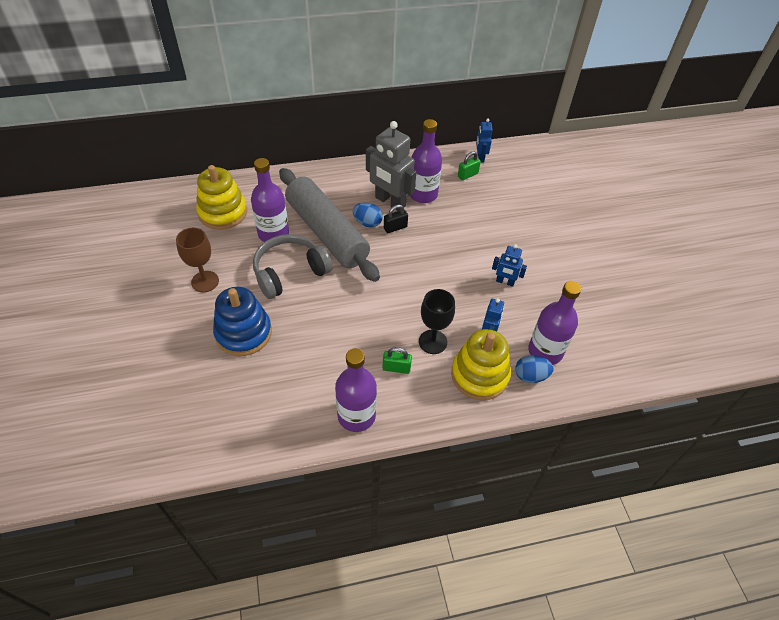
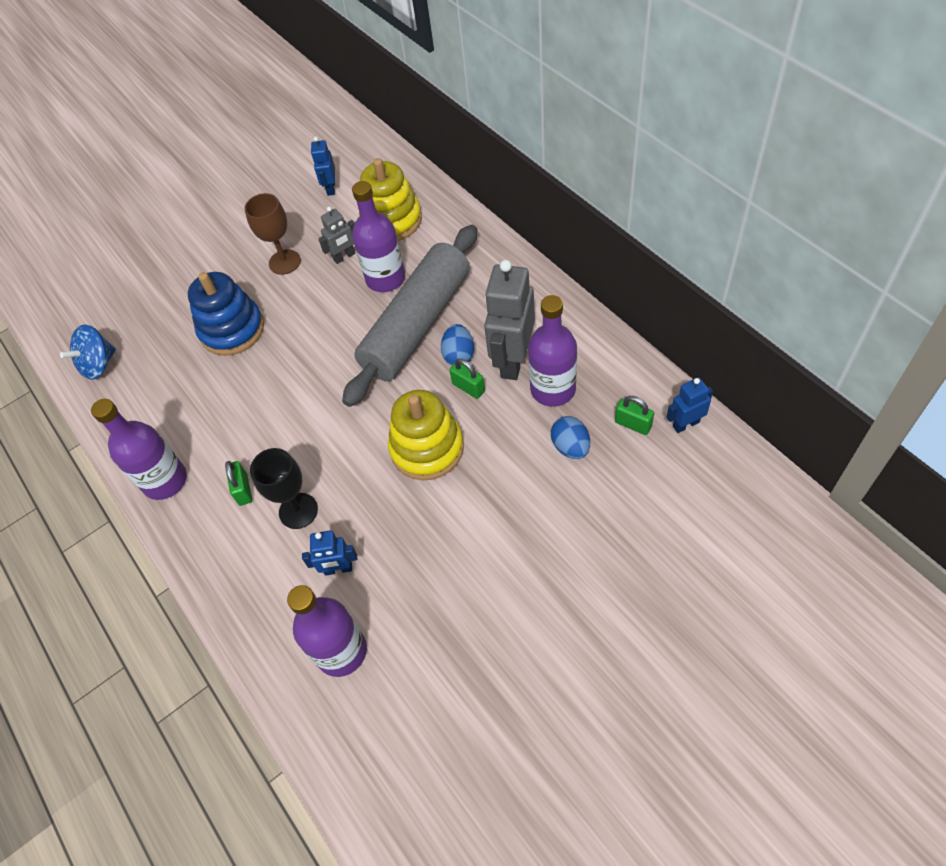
camera: 75 degrees right, 5 degrees up
grey headphones [253,234,332,299] -> none
black padlock [384,205,408,233] -> green padlock [449,358,485,399]
yellow stacking toy [451,329,511,400] -> yellow stacking toy moved to [388,390,464,480]
blue robot [492,244,527,287] -> blue robot moved to [311,137,335,196]
blue egg [515,355,554,383] -> blue egg moved to [551,416,590,459]
none -> blue spinning top [60,324,116,380]
none -> grey robot [318,206,355,264]

